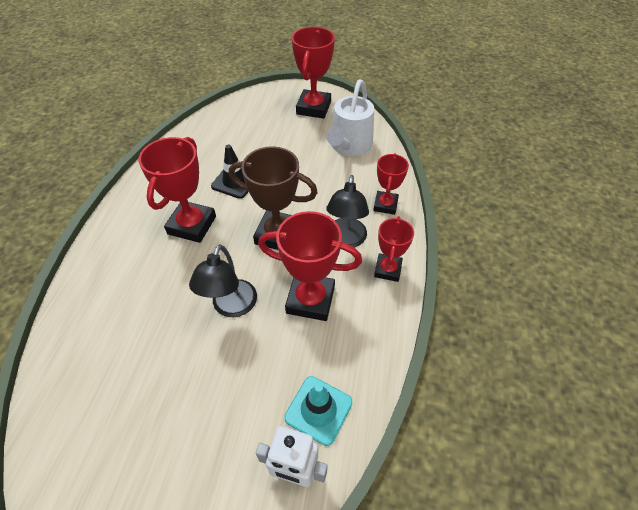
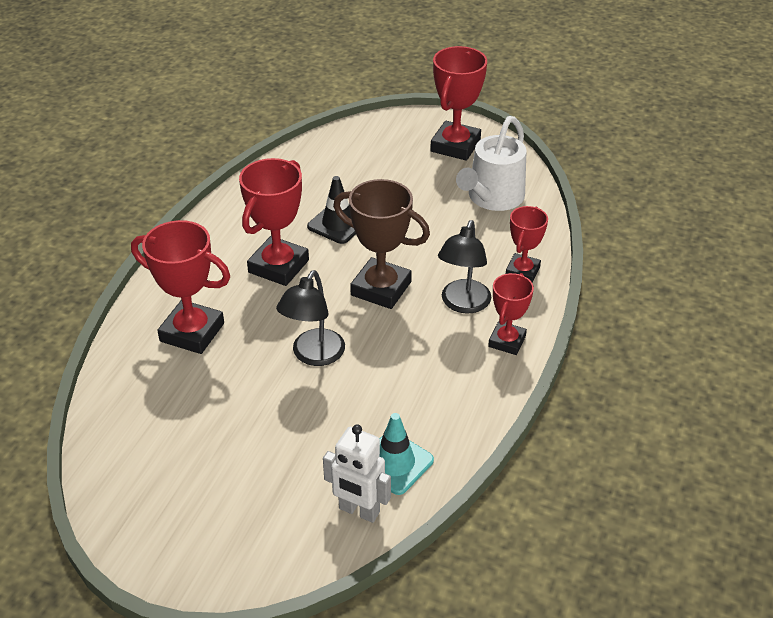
camera: 10 degrees right, 10 degrees down
red trophy [258,211,362,321] -> red trophy moved to [131,220,230,354]

